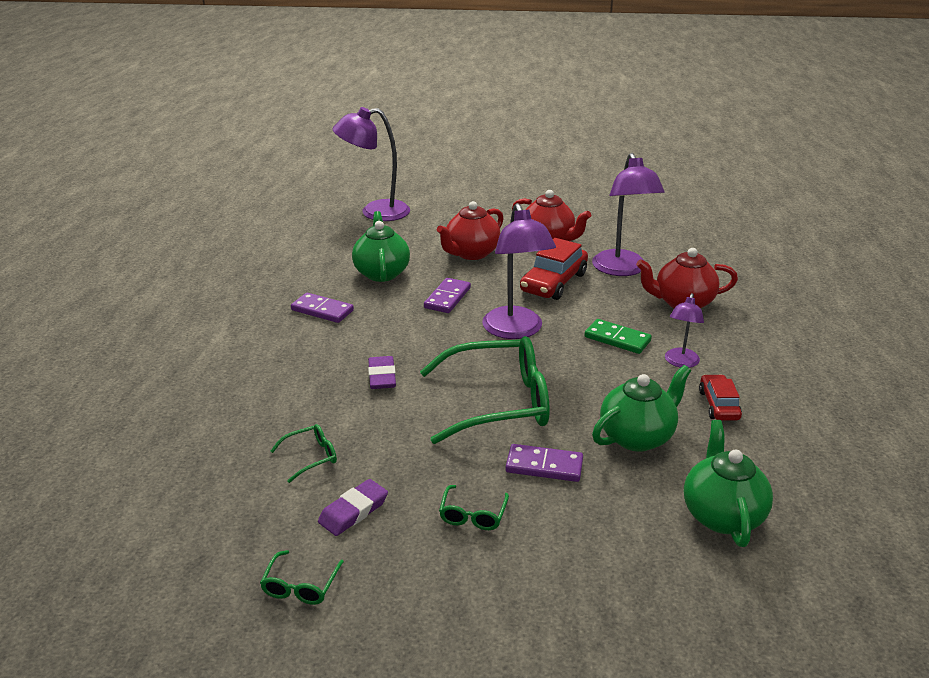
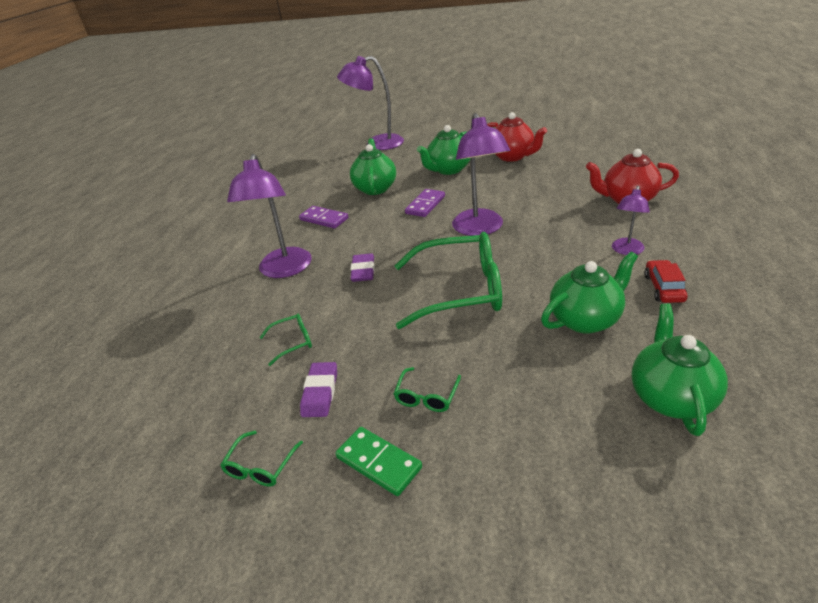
camera: 10 degrees right, 5 degrees up
purple eraser [318,479,388,536] -> purple eraser turned 45 degrees counterclockwise [300,362,337,417]
red teapot [437,201,504,260] -> green teapot [417,125,470,175]
purple domino [506,444,583,482] -> none
red car [520,238,588,300] -> none
green domino [585,319,652,354] -> green domino moved to [335,427,422,496]
purple lamp [592,153,665,276] -> purple lamp moved to [227,154,312,278]

